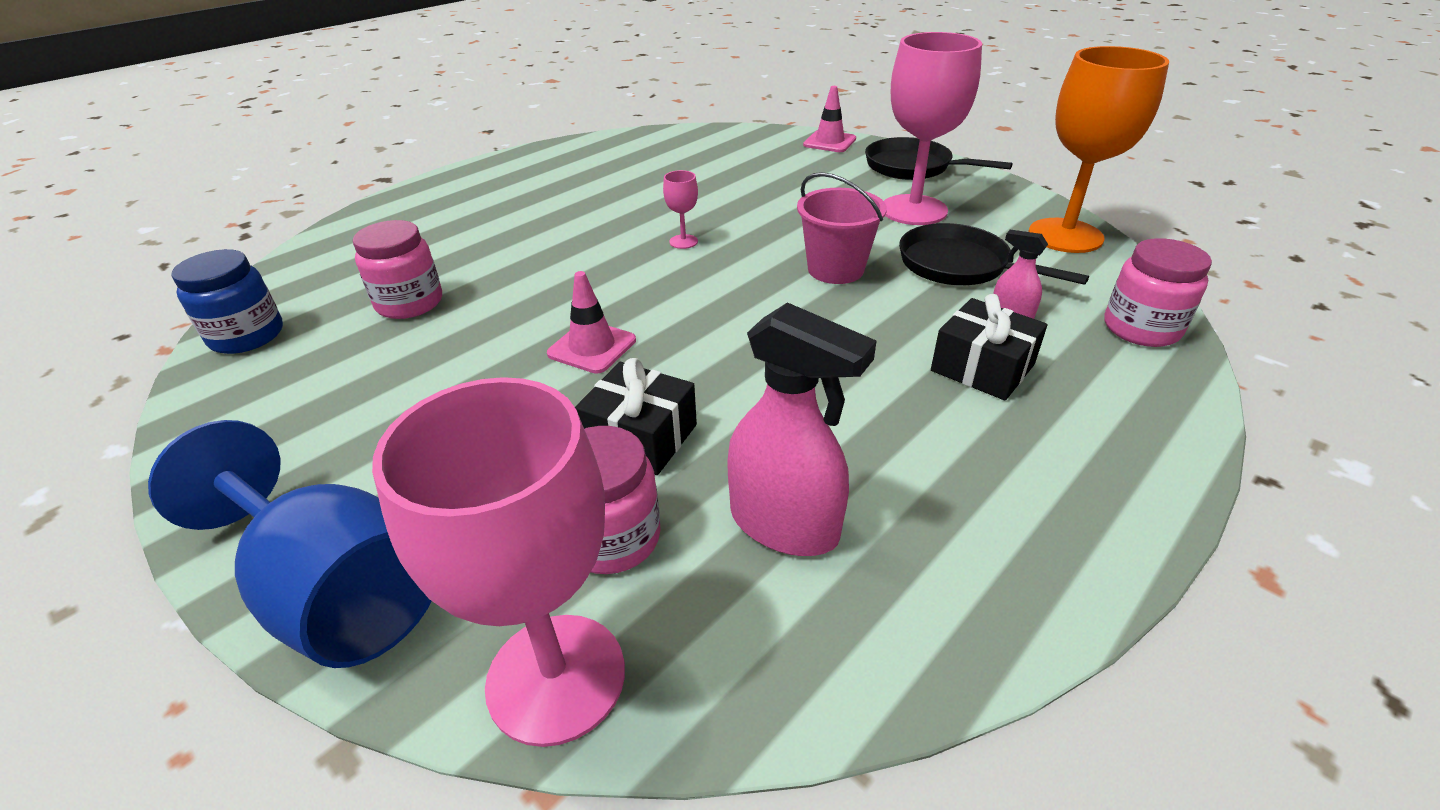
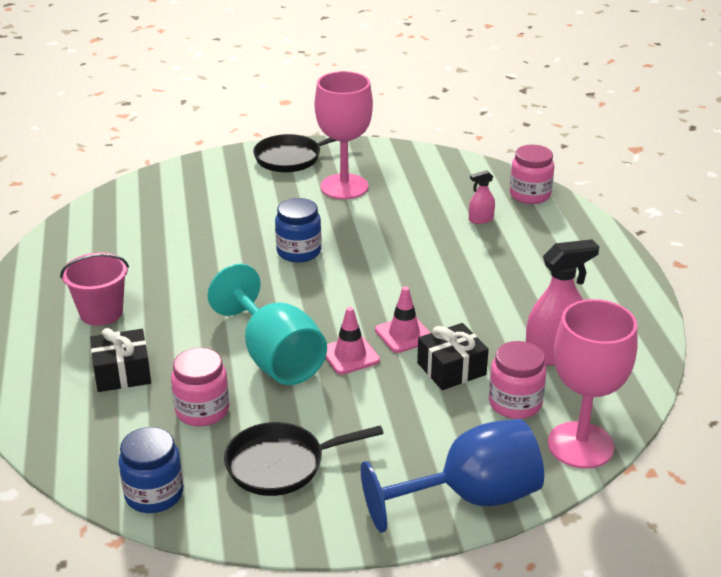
camera: 55 degrees left, 5 degrees down
pink goblet [663,170,698,249] -> none
pink bucket [797,172,887,284] -> pink bucket moved to [60,253,129,326]
pink traffic cone [803,86,856,152] -> pink traffic cone moved to [375,286,431,353]
black pan [899,223,1089,285] -> black pan moved to [224,422,384,496]
black gift [931,294,1048,401] -> black gift moved to [90,328,151,392]
orange goblet [1028,46,1169,253] -> none
none -> turquoise goblet [208,264,327,385]
none -> blue jar [275,198,322,263]

